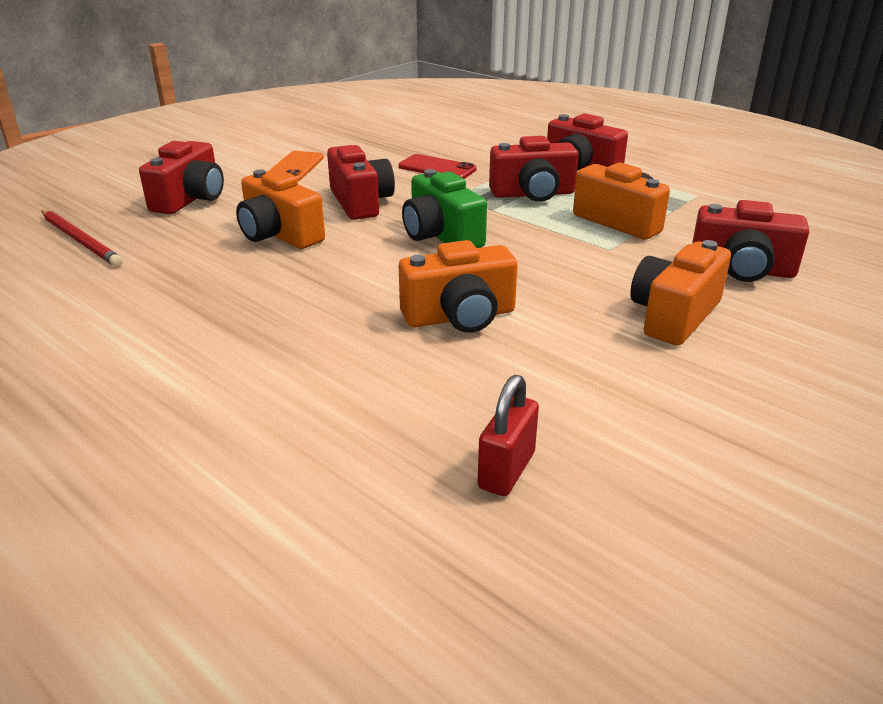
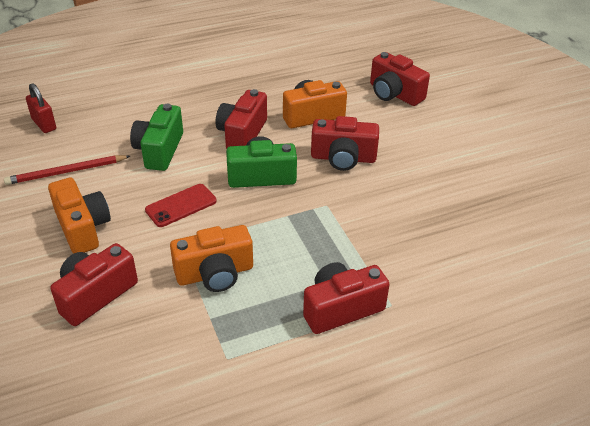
camera: 115 degrees right, 10 degrees up
red pencil [41,210,123,267] -> red pencil moved to [4,155,130,185]
orange phone [268,151,324,181] -> none
red phone [399,154,477,179] -> red phone moved to [145,184,217,227]
orange camera [399,240,518,333] -> green camera [130,104,183,171]
red camera [489,136,579,202] -> red camera moved to [216,89,267,149]

